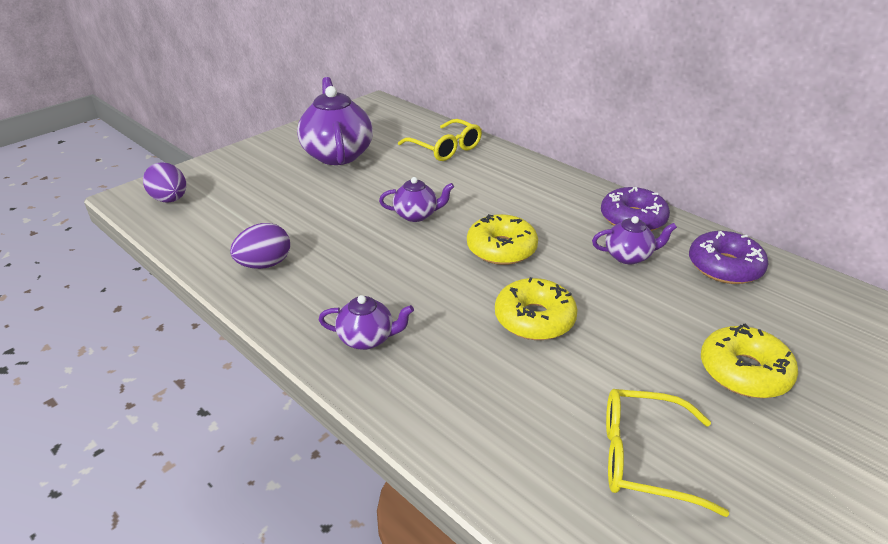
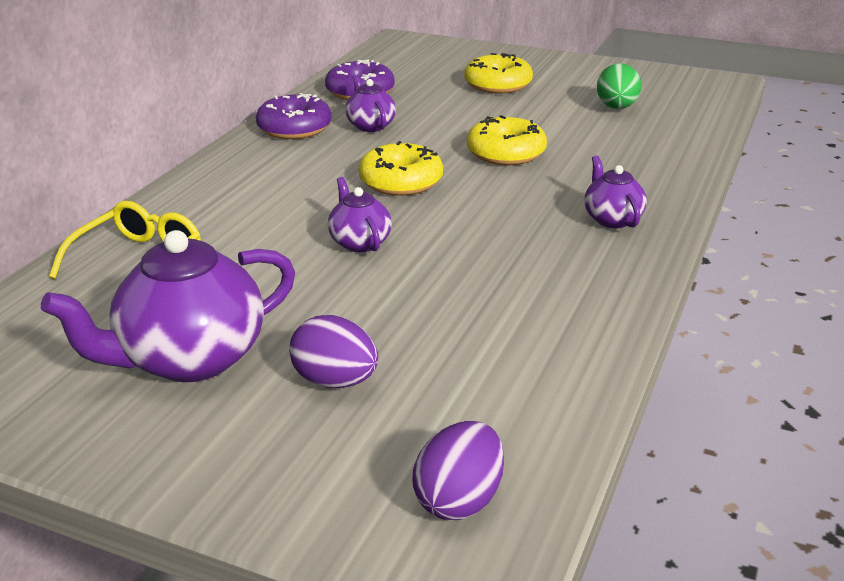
camera: 110 degrees left, 5 degrees down
purple egg [230,223,290,269] -> purple egg moved to [289,315,378,388]
yellow glasses [606,389,729,517] -> green egg [597,63,642,109]

